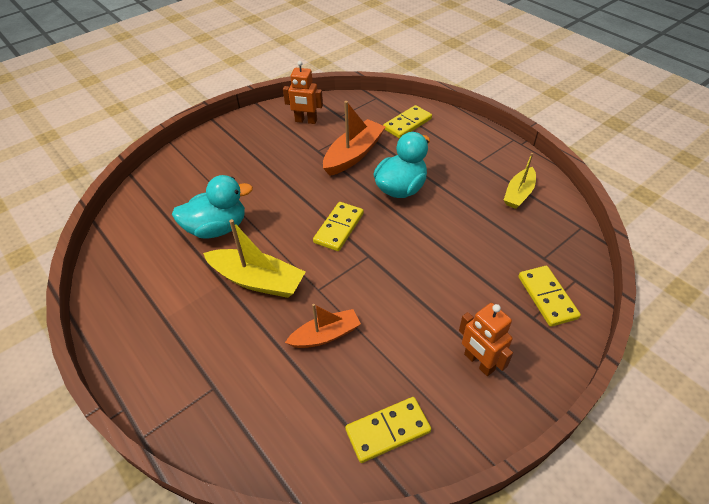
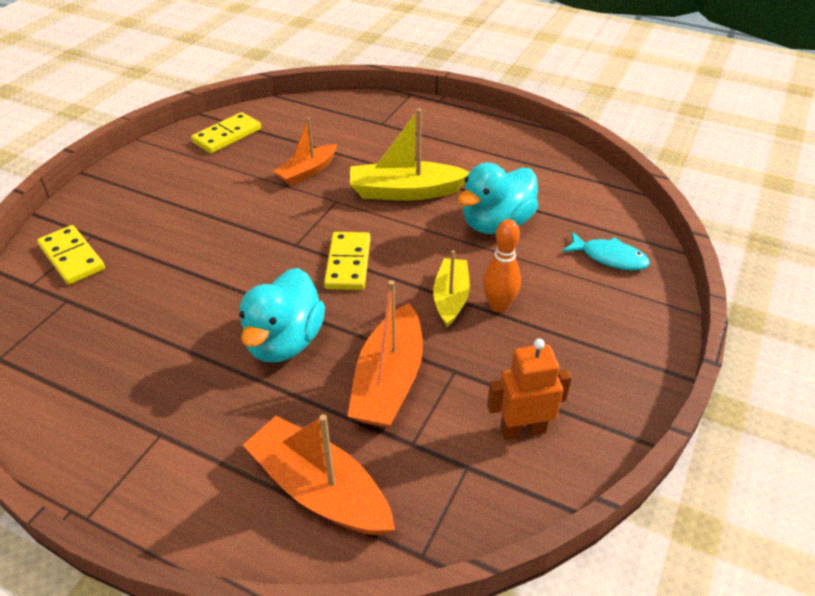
camera: 155 degrees right, 5 degrees down
yellow domino [383,105,432,139] -> orange boat [243,414,395,536]
orange robot [459,303,513,376] -> none
yellow boat [504,153,536,209] -> yellow boat moved to [433,250,470,327]
none -> orange bowling pin [483,219,521,313]
none -> turquoise fish [562,232,650,270]

